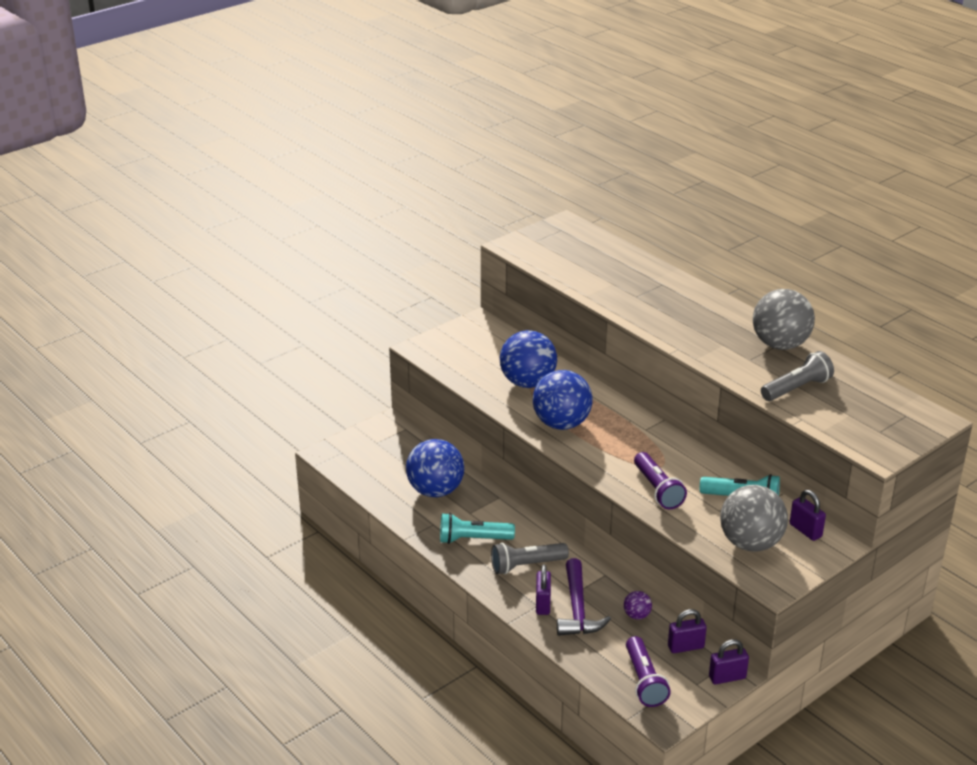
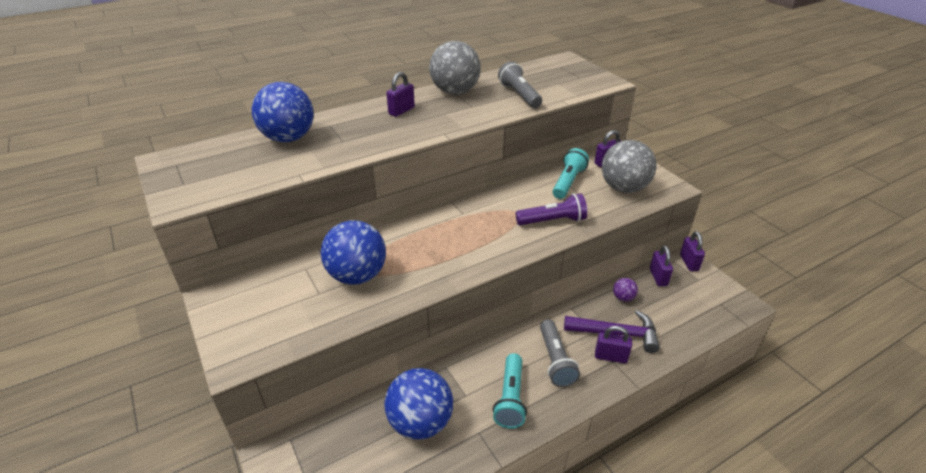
camera: 80 degrees left, 5 degrees up
blue ball [533,370,593,430] -> blue ball moved to [251,82,314,142]
purple flashlight [626,636,671,707] -> none
none -> purple padlock [386,72,415,117]

